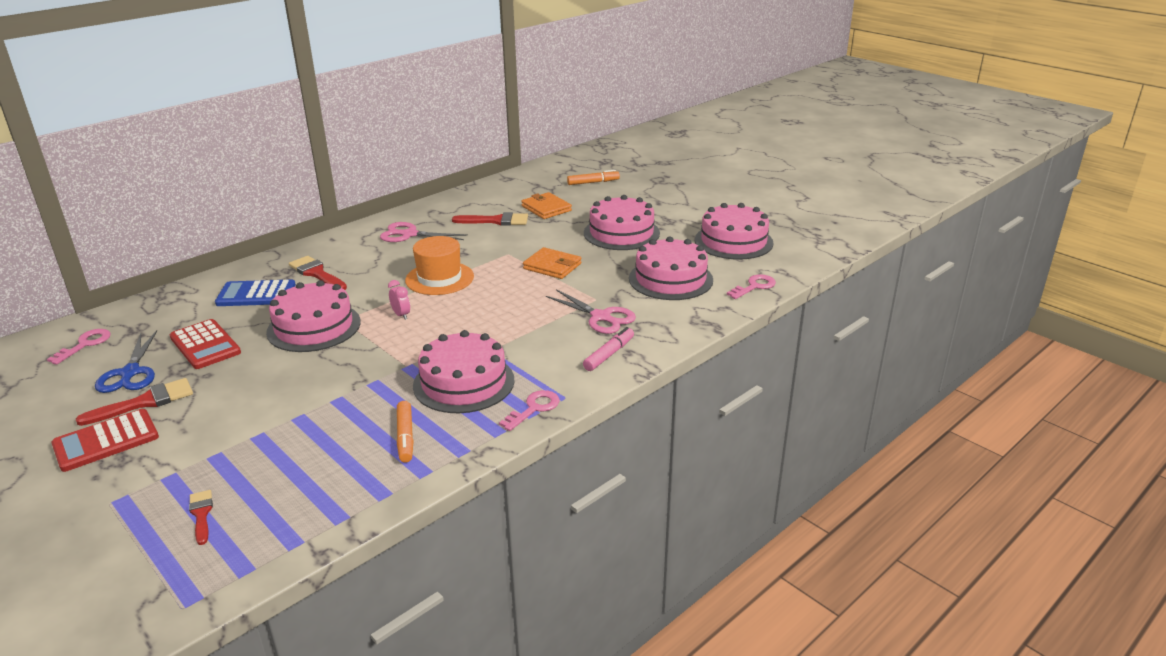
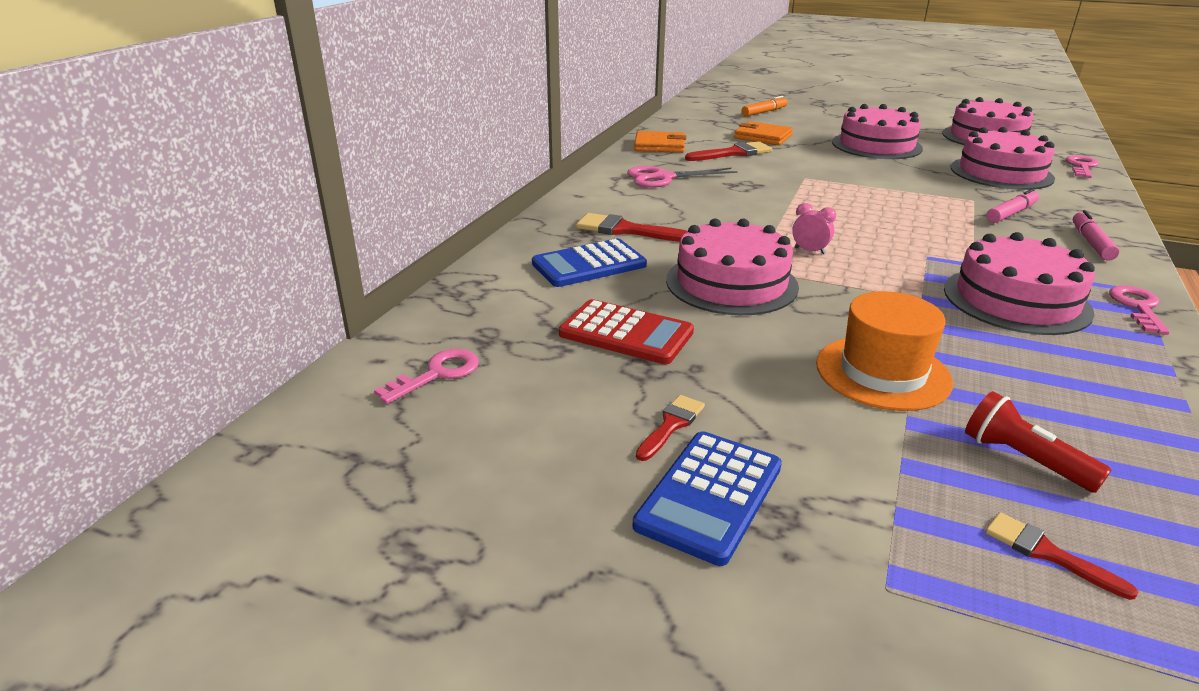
camera: 25 degrees left, 0 degrees up
pink key [47,329,111,365] -> pink key turned 45 degrees clockwise [374,349,479,404]
red calculator [51,409,159,472] -> blue calculator [633,431,782,566]
red brush [76,378,193,426] -> red brush [636,395,705,461], size x0.61
blue scissors [95,330,157,393] -> none
orange marker [397,401,414,463] -> none
orange hat [405,236,474,295] -> orange hat moved to [816,291,953,411]
orange wallet [523,247,582,279] -> orange wallet moved to [634,131,686,153]
pink scissors [546,289,636,334] -> pink marker [986,188,1039,223]
none -> red flashlight [965,391,1111,493]

